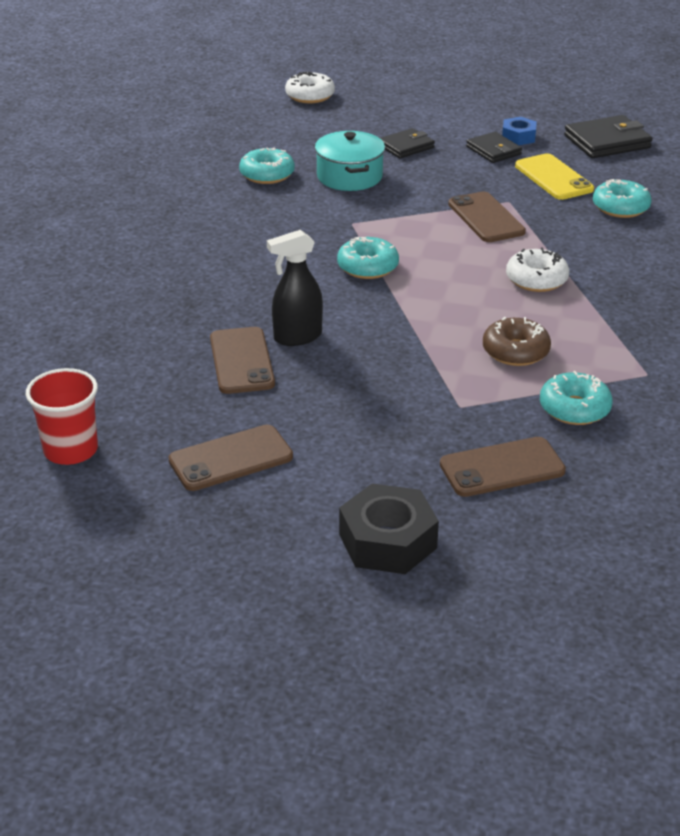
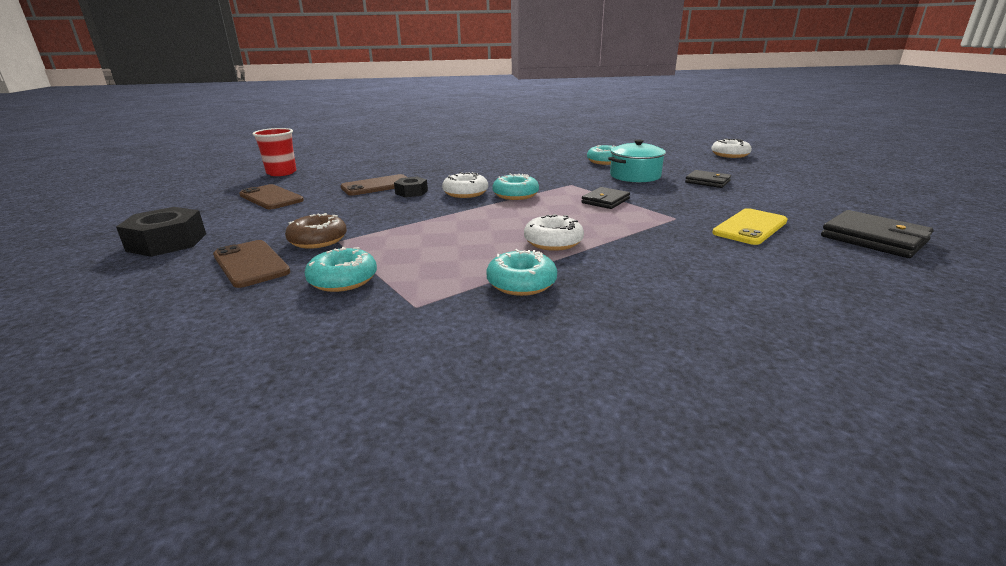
camera: 70 degrees right, 10 degrees down
black spray bottle [267,230,323,346] -> black nut [394,177,428,197]
brown phone [448,192,526,242] -> none
black wallet [466,132,522,163] -> black wallet moved to [581,187,630,209]
brown donut [483,317,551,366] -> brown donut moved to [285,213,347,249]
blue nut [502,117,537,145] -> none
turquoise donut [593,179,652,218] -> turquoise donut moved to [486,249,557,296]
none -> white donut [442,172,488,198]

